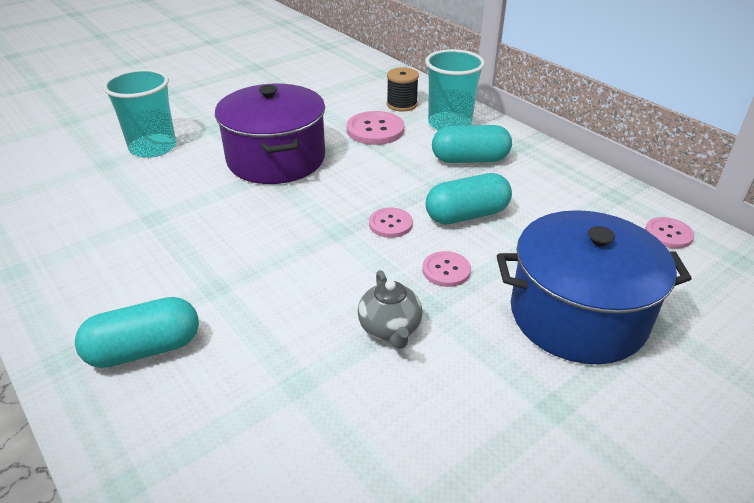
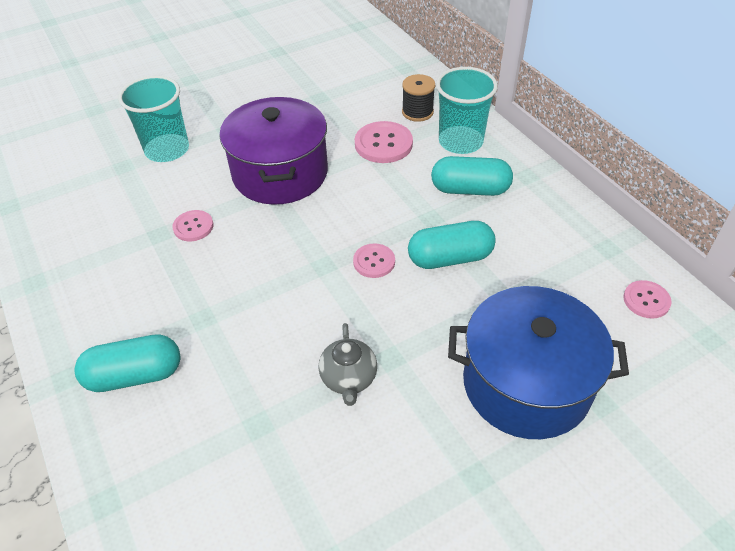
camera: 10 degrees right, 10 degrees up
pink button [422,251,471,287] -> pink button moved to [172,210,213,241]

